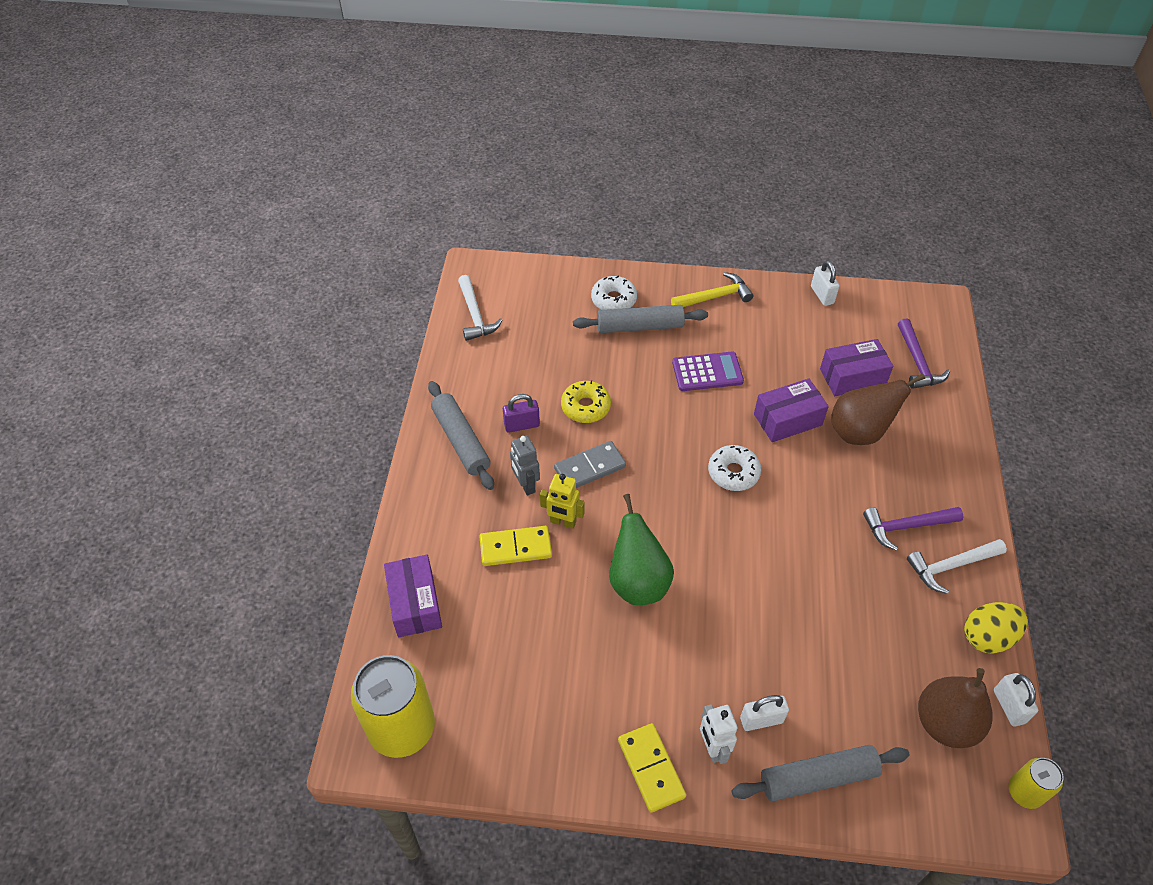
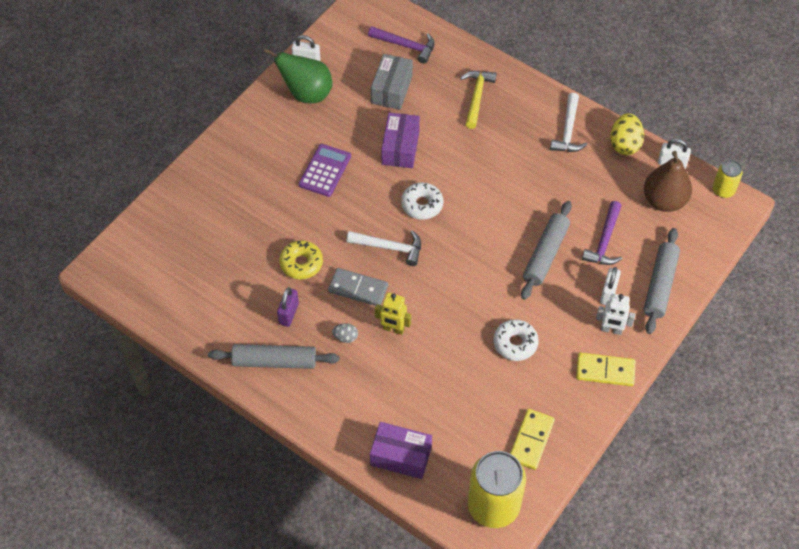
camera: 60 degrees left, 5 degrees up
white hammer [458,275,503,341] -> white hammer moved to [347,230,421,266]
yellow domino [479,526,552,566] -> yellow domino moved to [510,409,555,470]
grey robot [510,436,540,495] -> grey egg [332,323,358,343]
yellow robot [540,474,585,529] -> yellow robot turned 60 degrees clockwise [375,293,411,335]
grey domino [554,441,626,488] -> grey domino turned 75 degrees counterclockwise [328,268,388,306]
grey rolling pin [573,305,708,333] -> grey rolling pin moved to [521,201,572,300]
white donut [591,276,637,310] -> white donut moved to [493,319,539,361]
green pear [609,494,674,605] -> green pear moved to [264,48,332,103]
yellow hammer [671,272,753,307] -> yellow hammer moved to [460,71,497,129]
purple box [820,339,894,396] -> grey box [371,54,413,110]
brown pear [831,373,925,445] -> none
purple hammer [863,507,963,550] -> purple hammer moved to [582,201,622,265]

